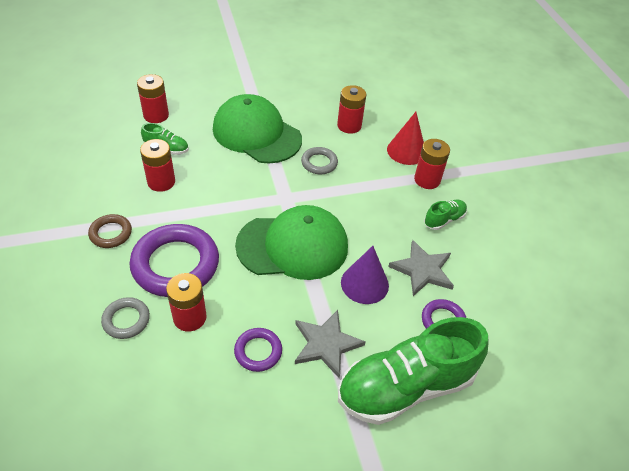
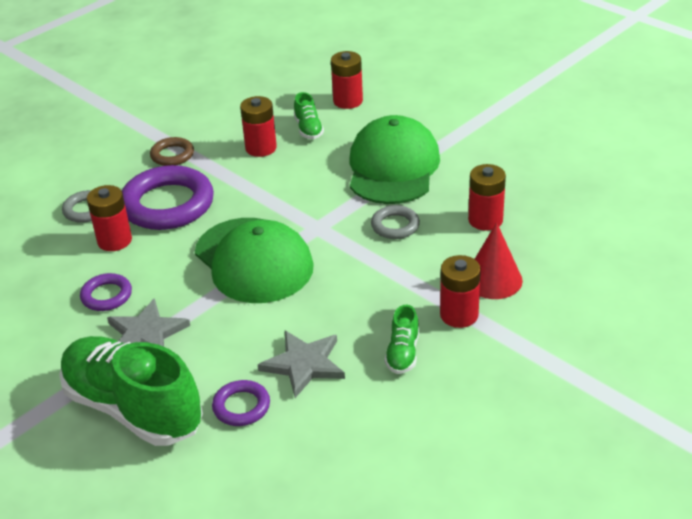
camera: 65 degrees right, 10 degrees down
purple cone [341,246,389,304] -> none
green shoe [424,200,467,230] -> green shoe turned 75 degrees clockwise [385,304,419,374]

